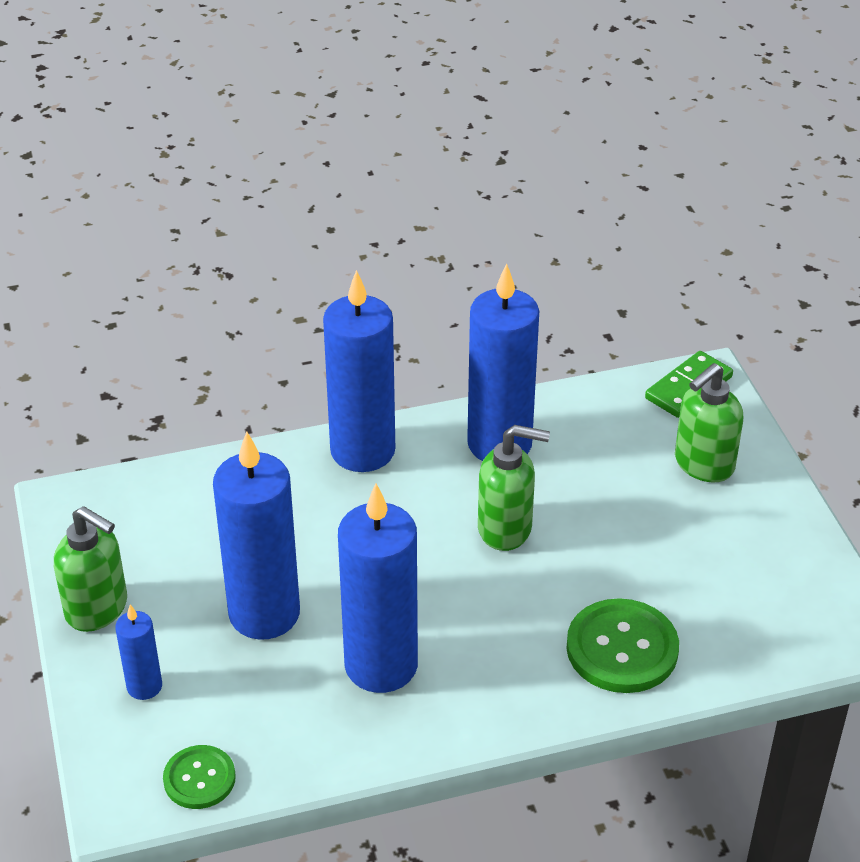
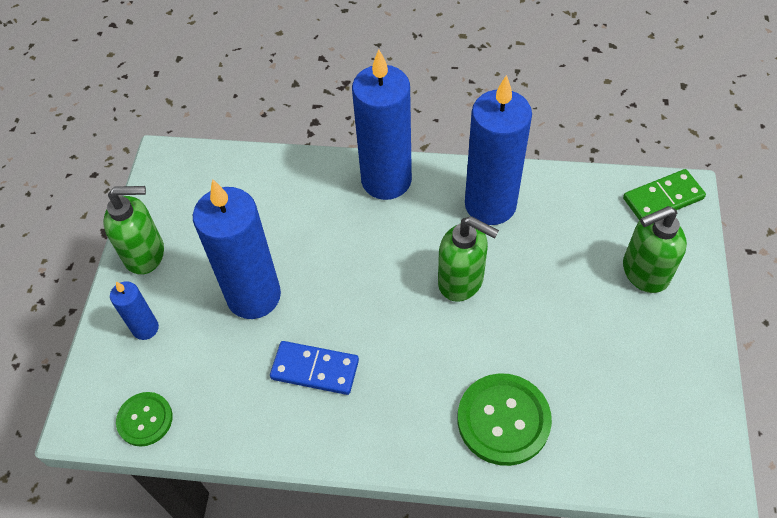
camera: 25 degrees right, 15 degrees up
green soap dispenser [54,506,127,632] -> green soap dispenser turned 60 degrees counterclockwise [103,186,164,275]
blue candle [338,484,418,693] -> blue domino [270,341,359,395]

